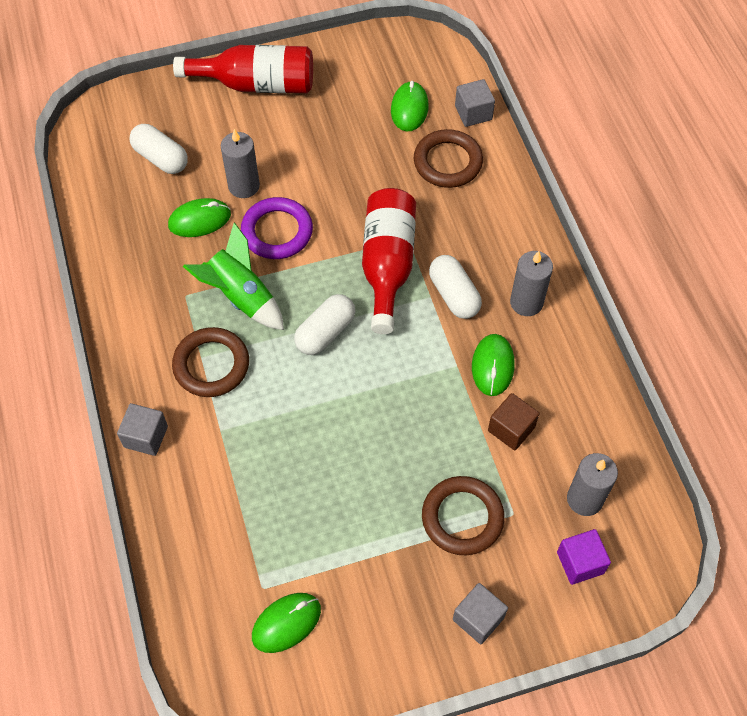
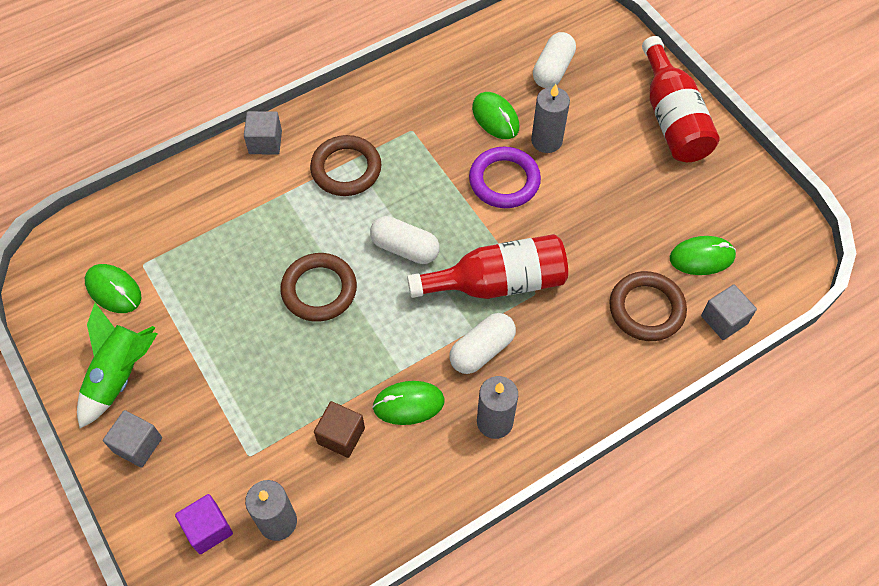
camera: 75 degrees right, 0 degrees up
green rocket [183,222,284,330] -> green rocket moved to [77,303,157,428]
brown ring [422,476,505,555] -> brown ring moved to [280,253,357,322]

